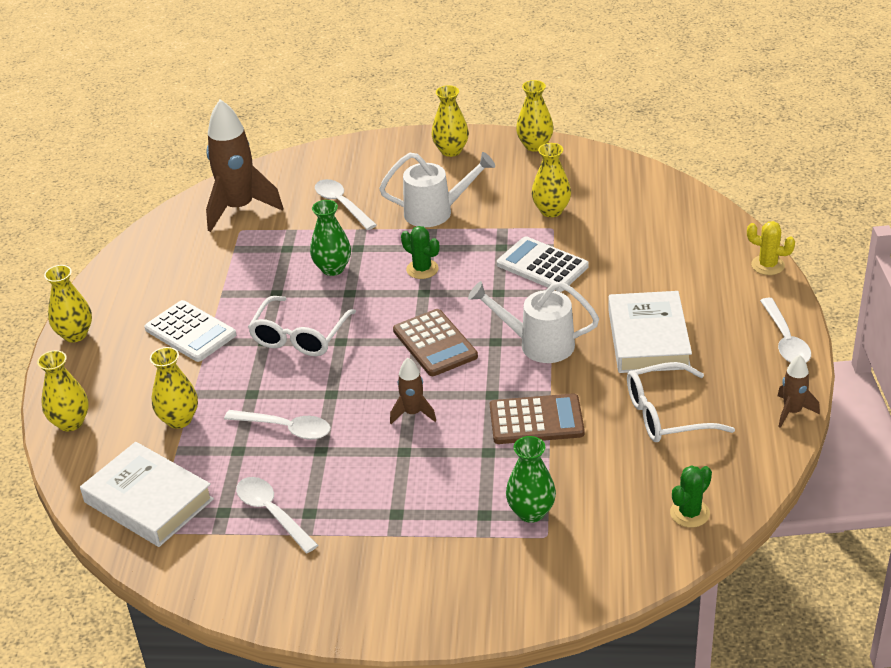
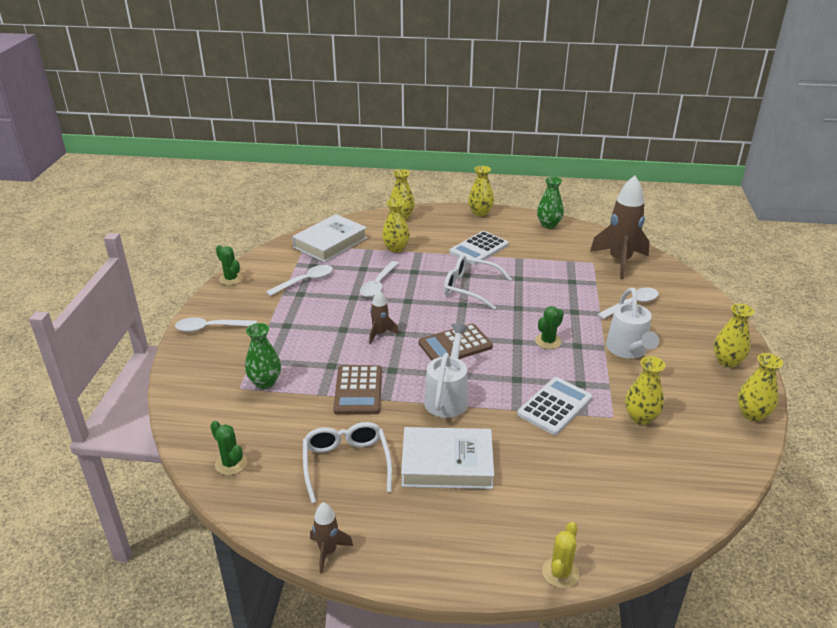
camera: 90 degrees right, 5 degrees down
green vase [310,200,351,276] -> green vase moved to [537,177,564,229]
white spoon [760,298,811,363] -> white spoon moved to [175,317,257,332]
none -> green cactus [216,245,243,285]

